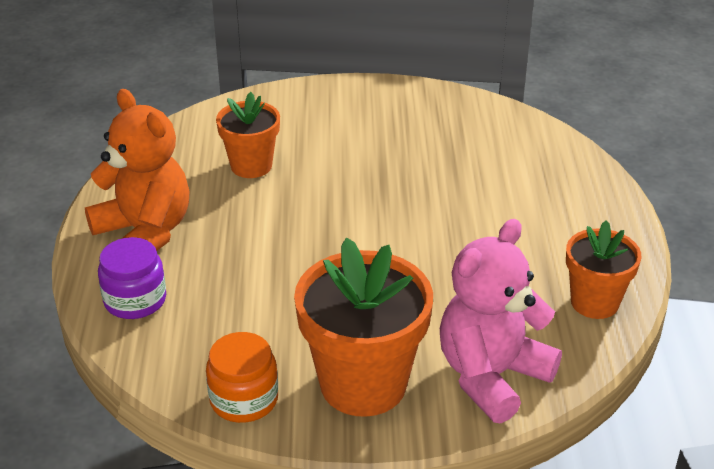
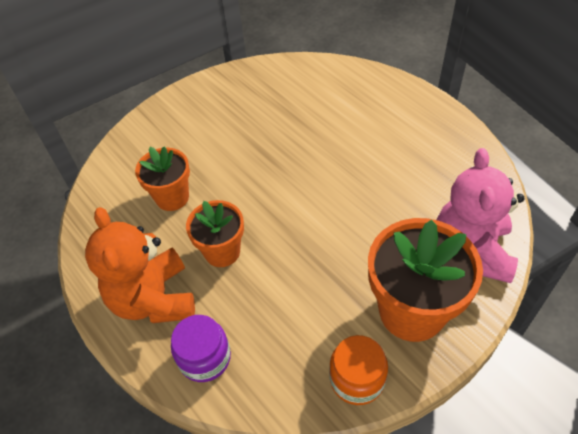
camera: 35 degrees left, 15 degrees up
orange teddy bear [85,89,189,251] -> orange teddy bear turned 120 degrees counterclockwise [85,207,195,323]
orange flower pot [566,220,641,319] -> orange flower pot moved to [186,200,244,267]

